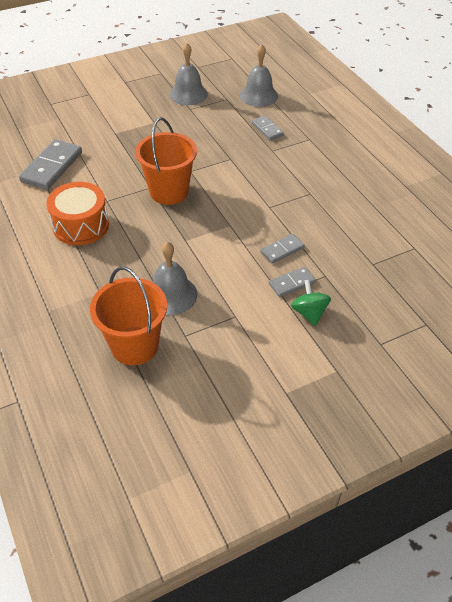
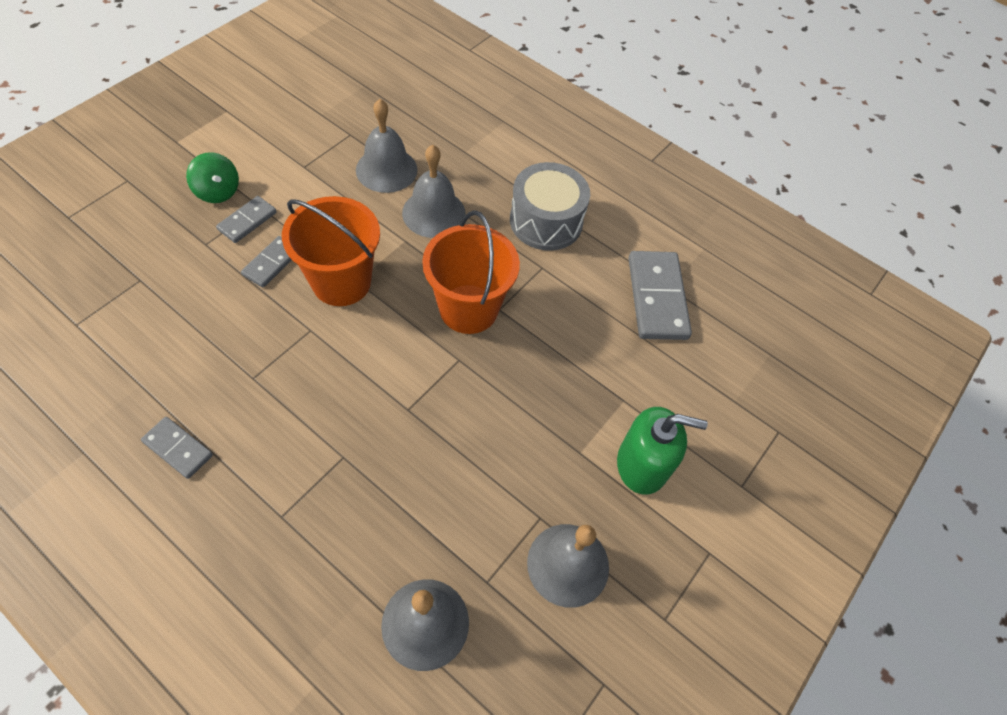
camera: 150 degrees right, 10 degrees up
orange drum [47,182,109,245] -> grey drum [510,162,590,251]
orange bucket [90,266,167,365] -> orange bucket moved to [282,196,380,306]
grey domino [252,116,284,140] -> grey domino moved to [141,417,213,479]
none -> grey bell [402,145,466,238]
none -> green soap dispenser [617,407,708,495]

